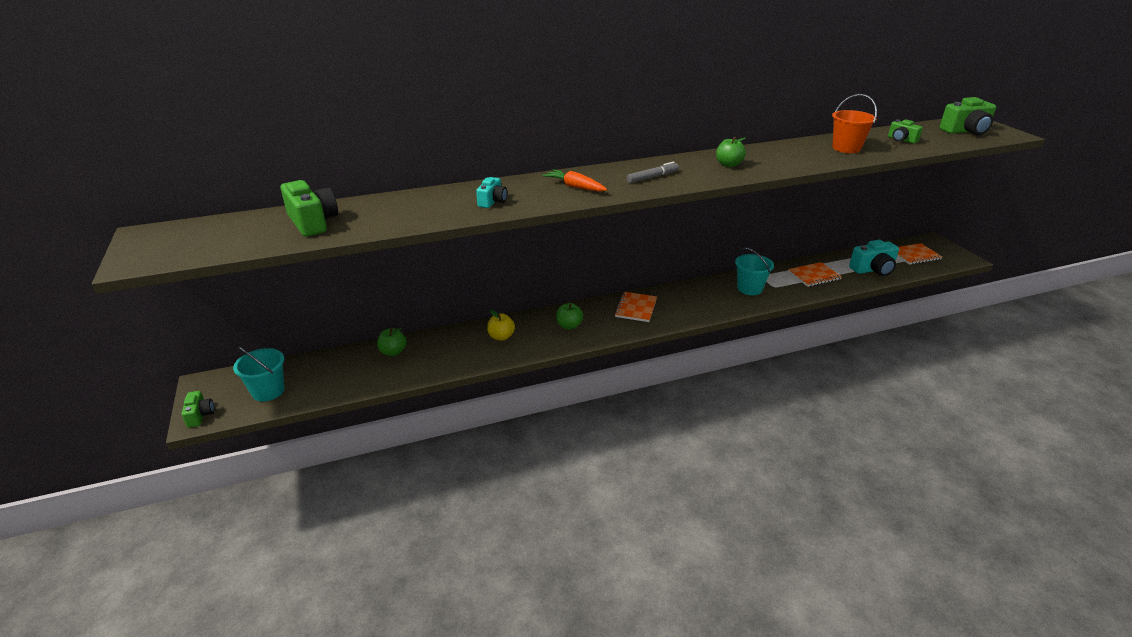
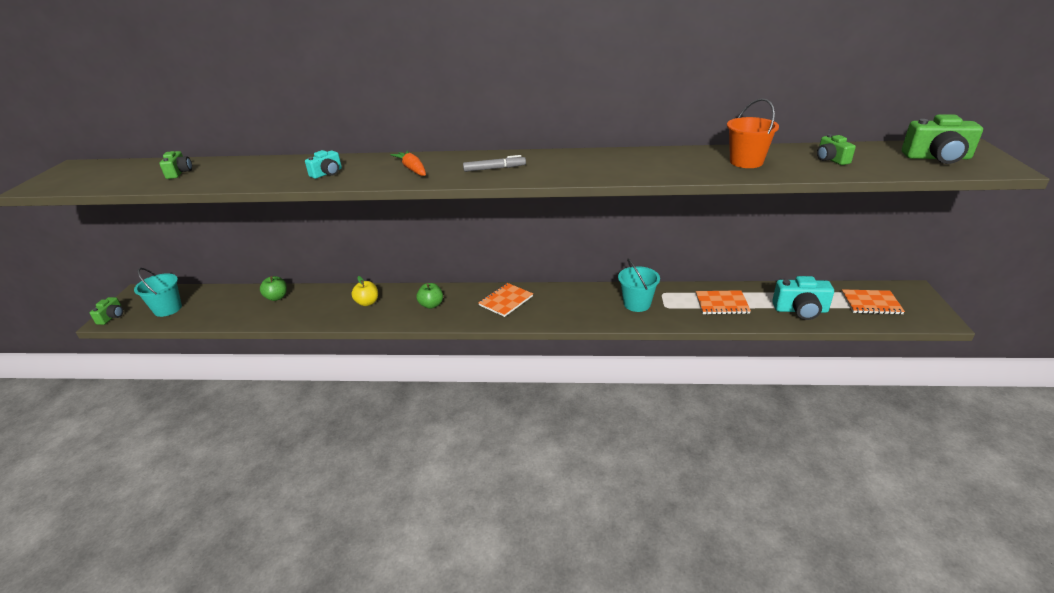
camera: 25 degrees right, 0 degrees up
green camera [280,180,338,237] -> green camera [159,151,192,179], size x0.59
green apple [716,137,746,167] -> none

